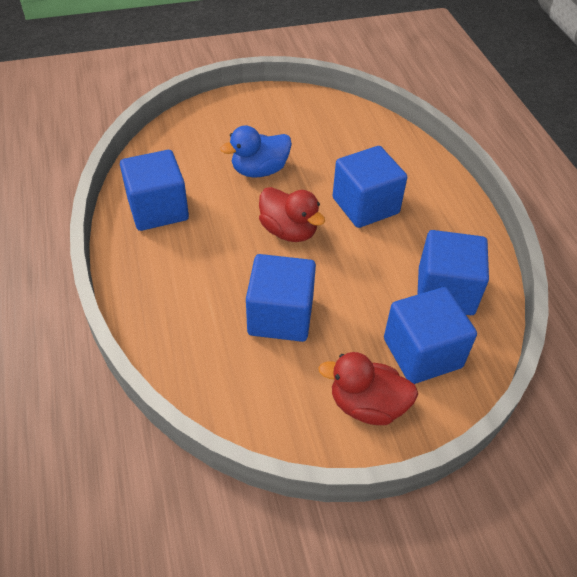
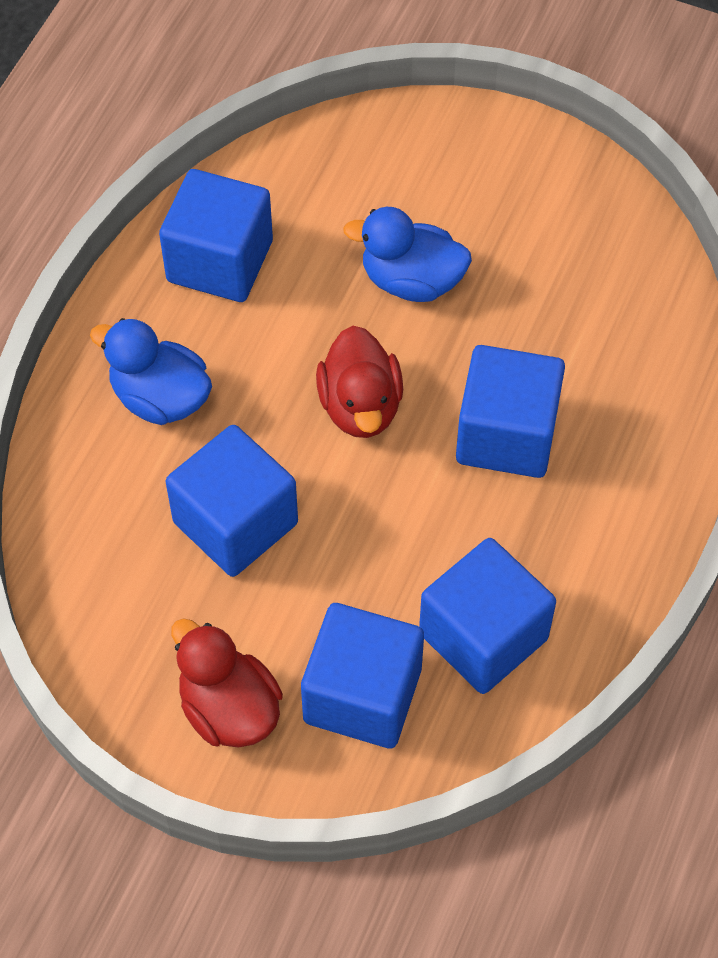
camera: 40 degrees right, 10 degrees up
none -> blue duck [90,318,212,425]

